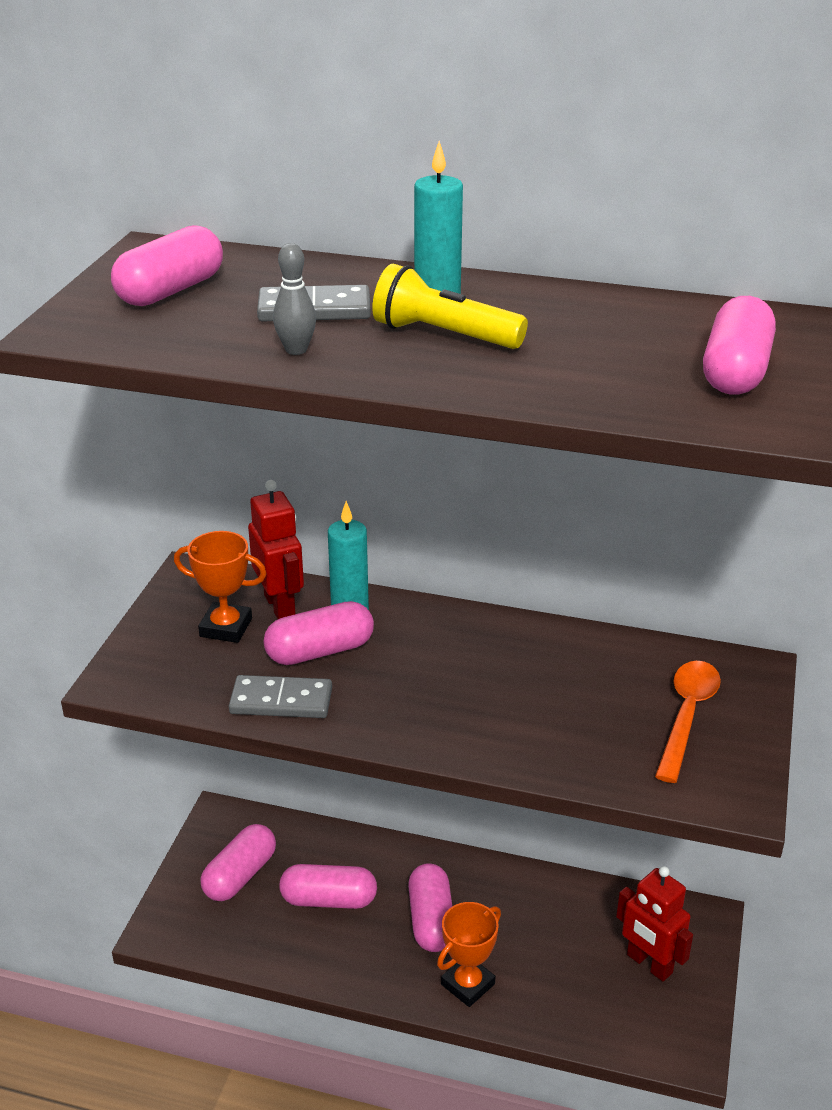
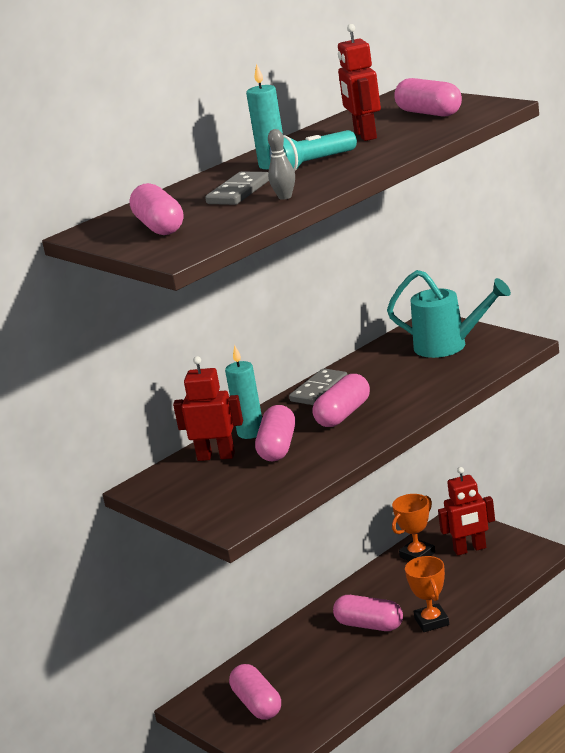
camera: 55 degrees left, 10 degrees down
orange trophy [174,531,267,643] -> orange trophy moved to [392,494,435,561]
grey domino [229,675,332,718] -> grey domino moved to [289,368,348,405]
pink capsule [279,864,377,909] -> pink capsule moved to [312,374,370,427]
yellow flashlight [372,264,528,349] -> turquoise flashlight [267,130,357,172]
orange spoon [655,661,721,783] -> turquoise watering can [387,270,511,358]
none -> red robot [338,24,381,141]

